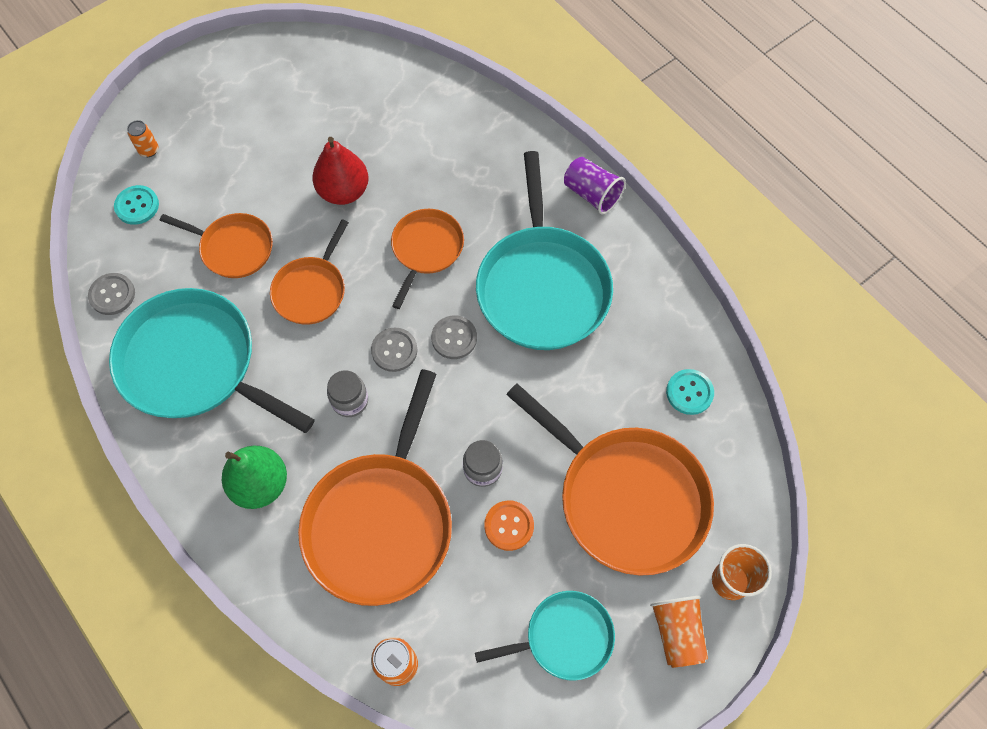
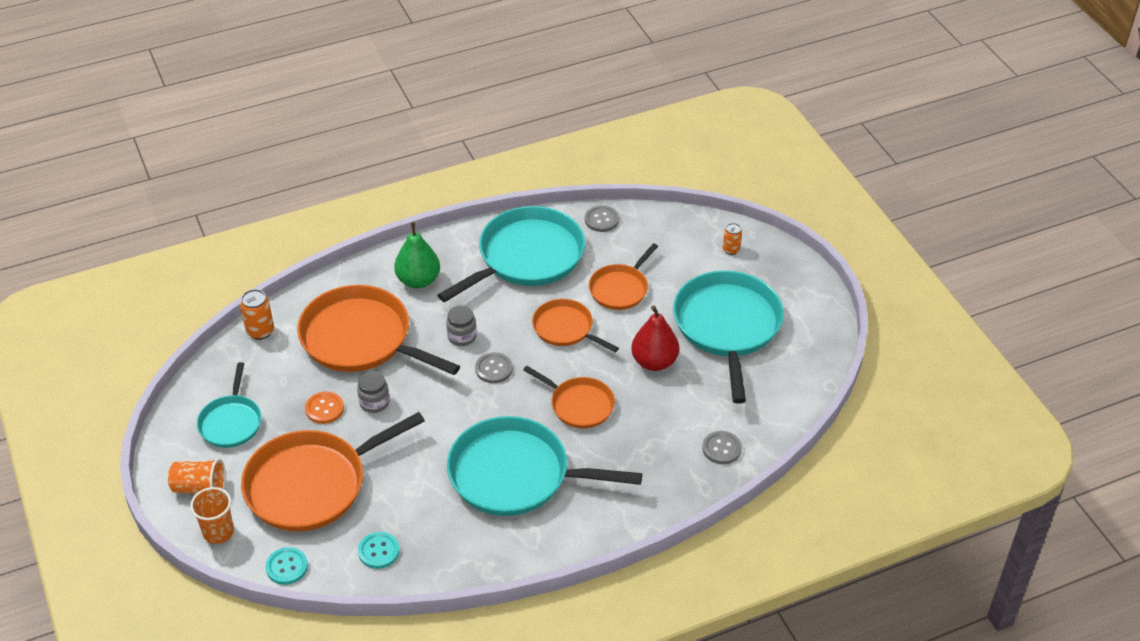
camera: 105 degrees right, 20 degrees down
turquoise button [114,185,159,225] -> turquoise button moved to [266,547,308,585]
grey button [431,316,477,359] -> grey button moved to [702,431,742,464]
purple cup [564,157,626,215] -> none
none -> turquoise pan [673,271,784,404]

